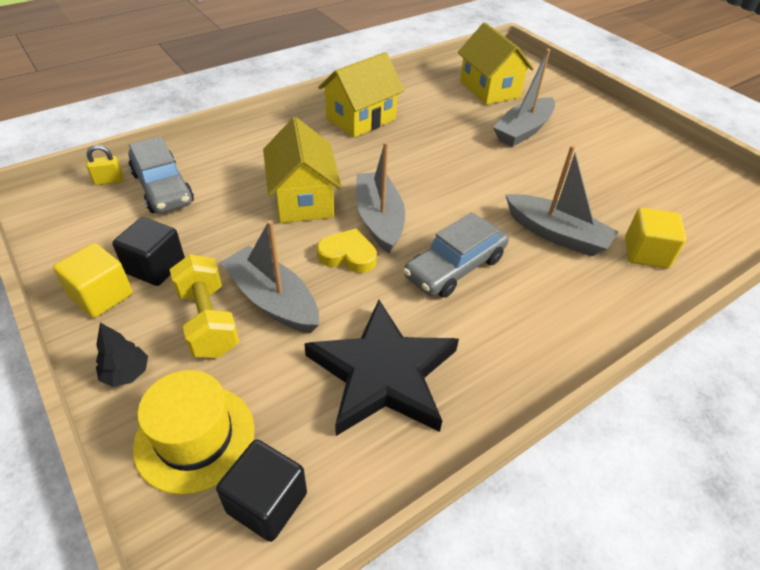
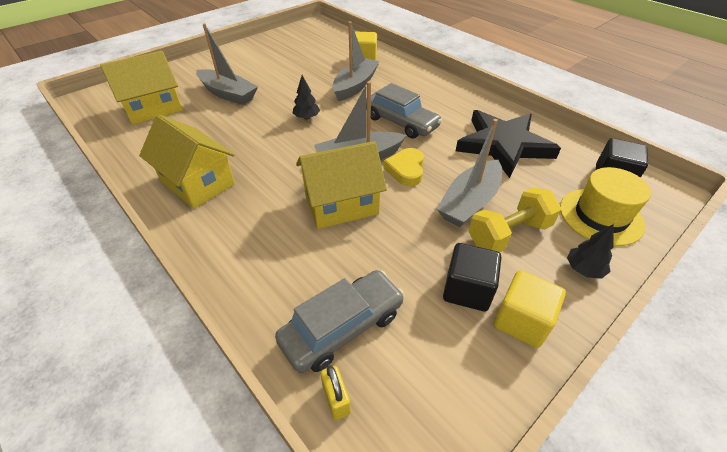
camera: 95 degrees left, 0 degrees up
none -> black tree [293,75,320,120]

